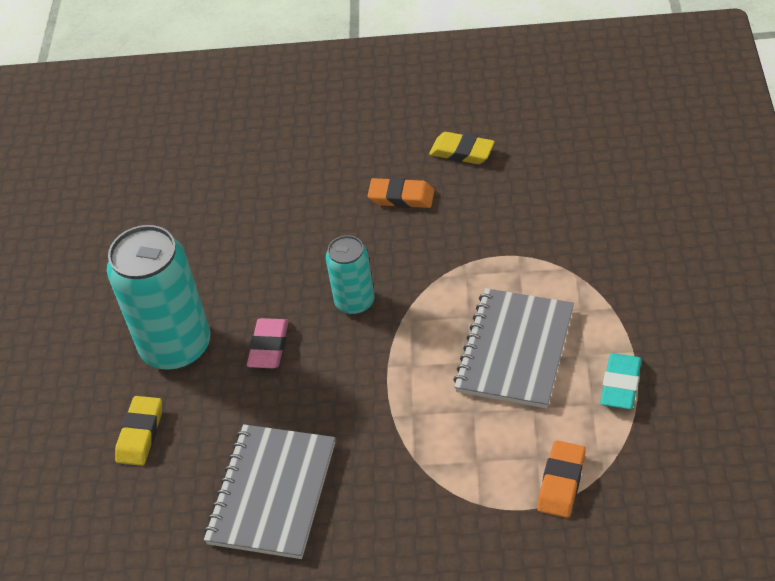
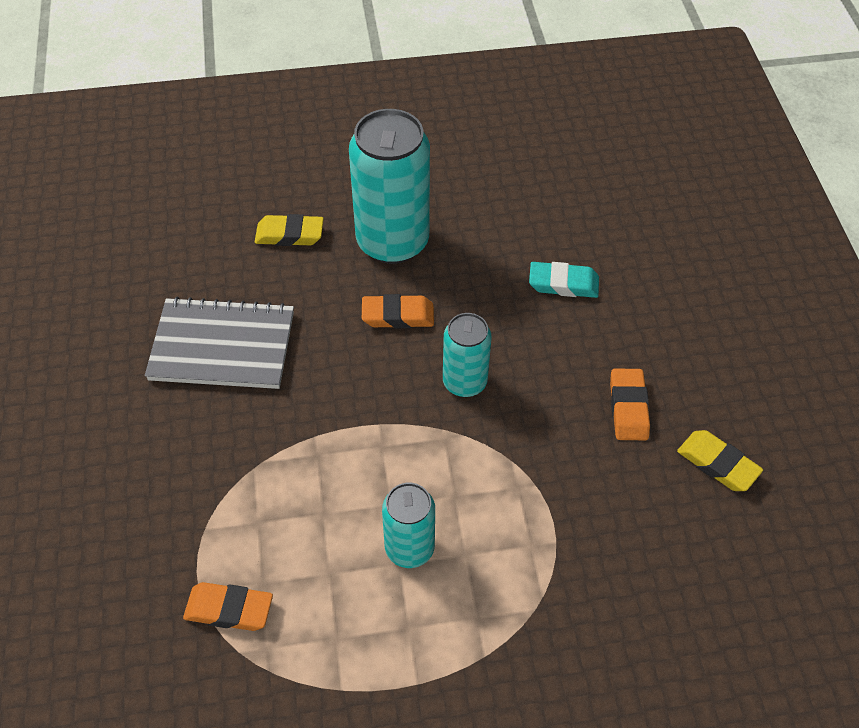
camera: 75 degrees right, 5 degrees up
pink eraser [247,318,289,368] -> orange eraser [362,294,434,328]
yellow eraser [429,132,495,164] -> yellow eraser turned 60 degrees counterclockwise [677,430,763,491]
grey notebook [453,288,574,409] -> turquoise can [382,483,435,568]
turquoise eraser [600,353,642,410] -> turquoise eraser moved to [529,262,599,298]

